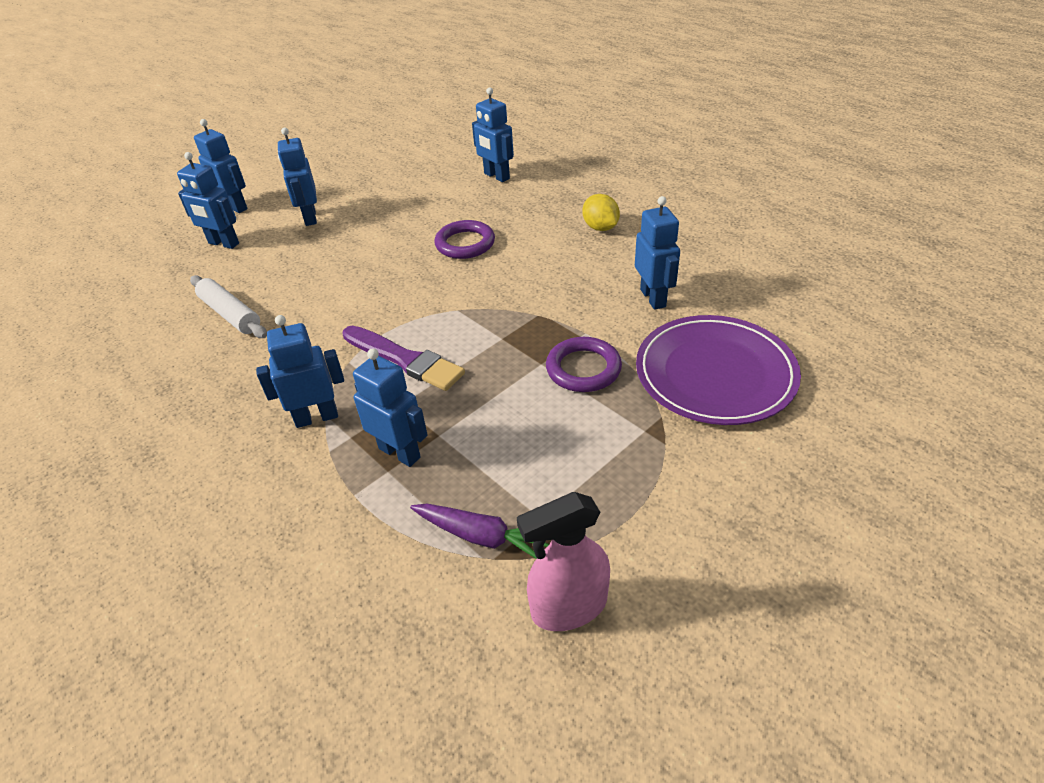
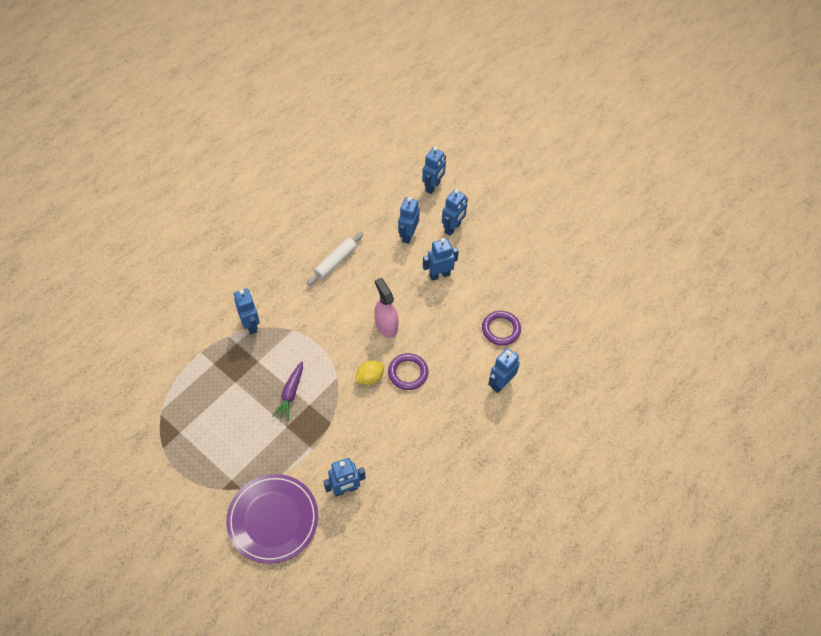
camera: 80 degrees right, 15 degrees up
purple brush [343,326,465,391] -> none
blue robot [353,348,428,467] -> blue robot moved to [422,147,446,194]
purple carrot [410,504,549,559] -> purple carrot moved to [272,361,303,421]
pink spray bottle [517,492,610,631] -> pink spray bottle moved to [374,278,398,338]
purple ring [546,337,622,392] -> purple ring moved to [482,311,521,346]
yellow lemon [582,194,620,231] -> yellow lemon moved to [355,360,384,385]

